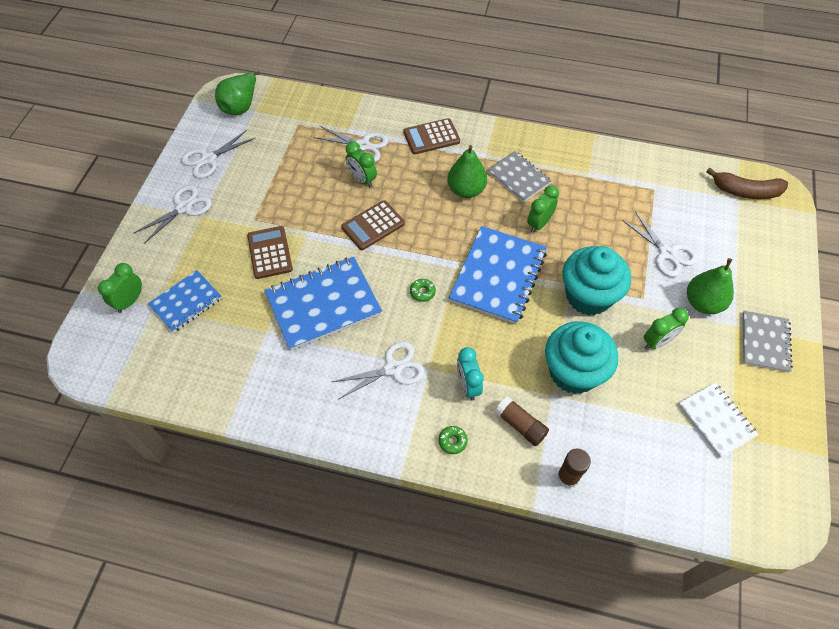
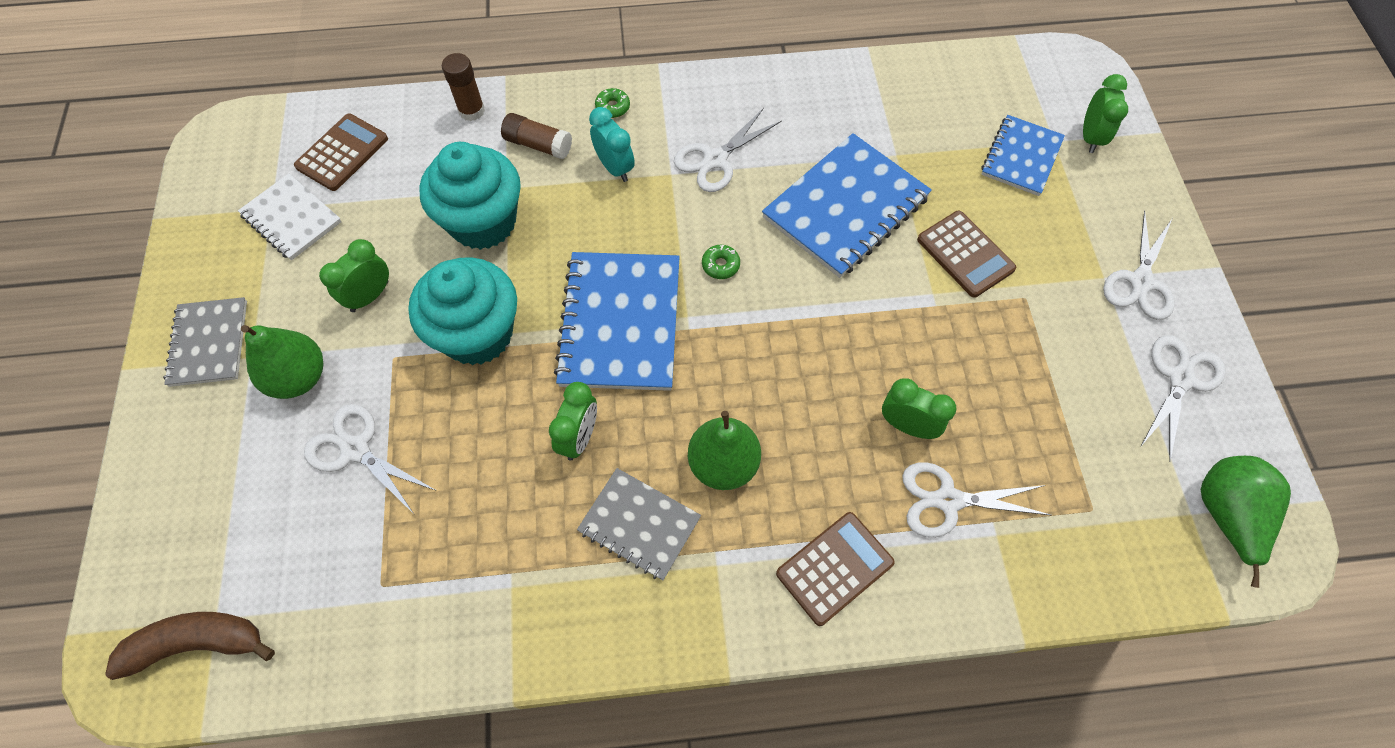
camera: 160 degrees right, 5 degrees up
brown calculator [341,200,405,250] -> brown calculator moved to [294,114,388,191]

